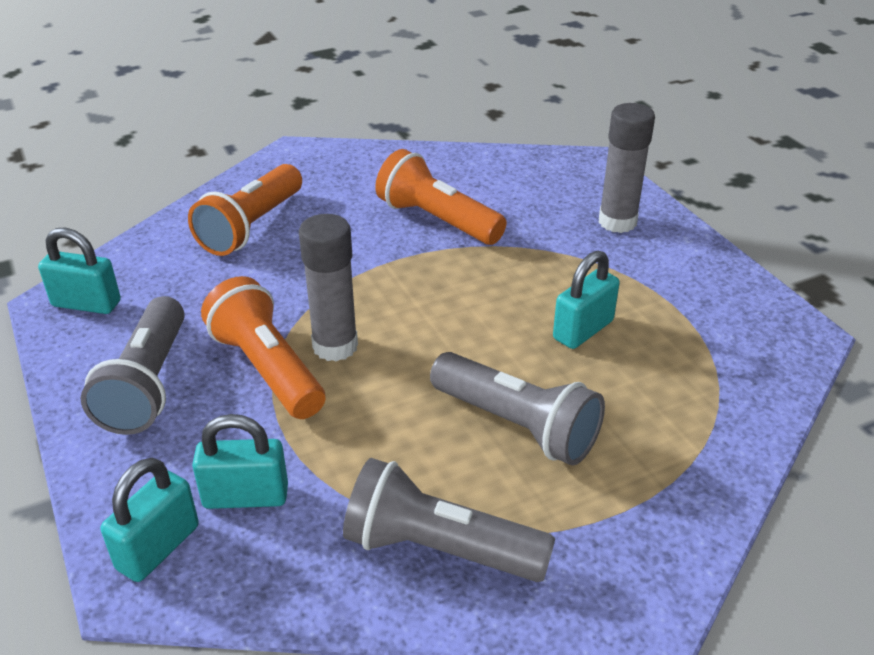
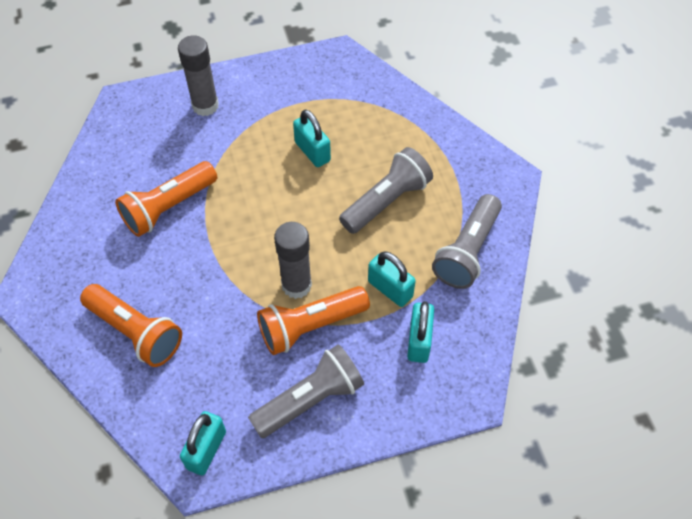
camera: 80 degrees left, 20 degrees up
grey flashlight [81,296,185,435] -> grey flashlight turned 45 degrees counterclockwise [248,344,364,438]
turquoise padlock [101,458,199,582] -> turquoise padlock moved to [368,251,416,307]

